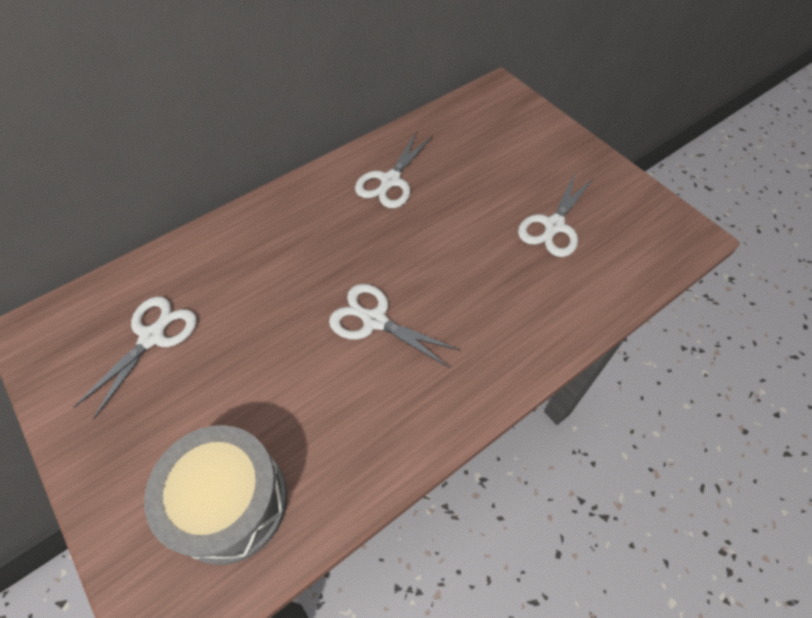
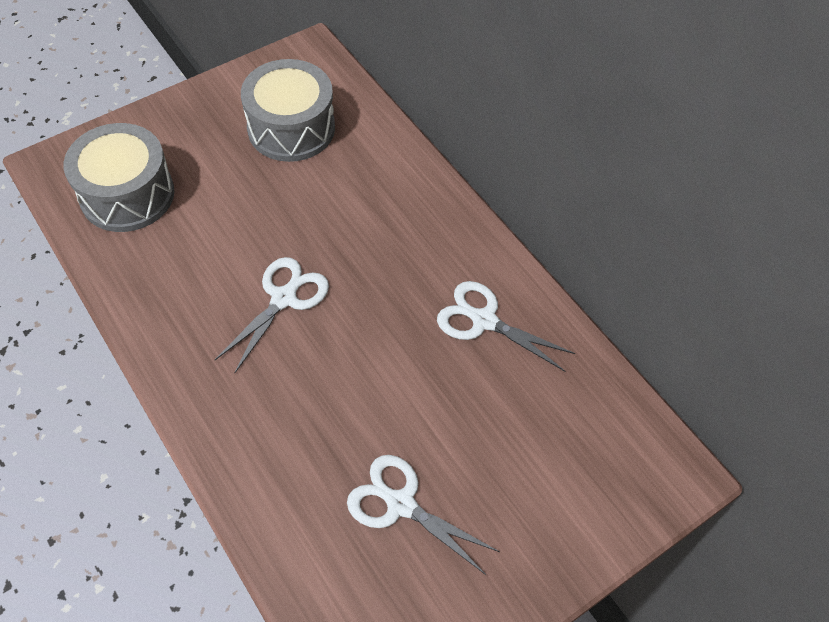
camera: 90 degrees right, 0 degrees up
white scissors [74,296,197,419] -> grey drum [241,59,335,162]

